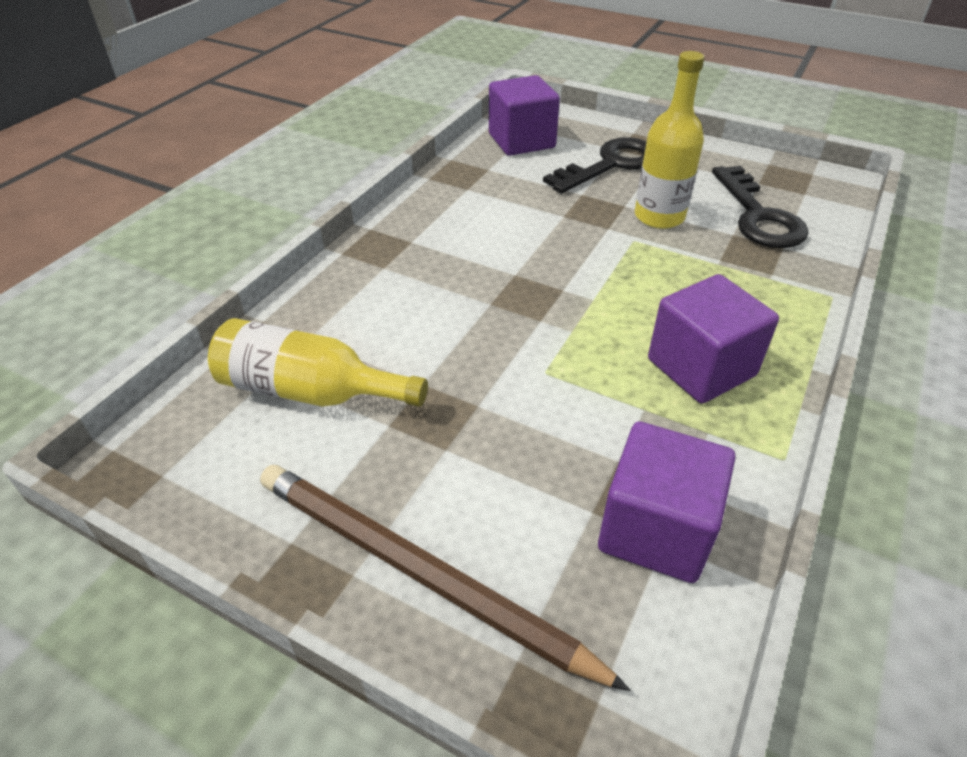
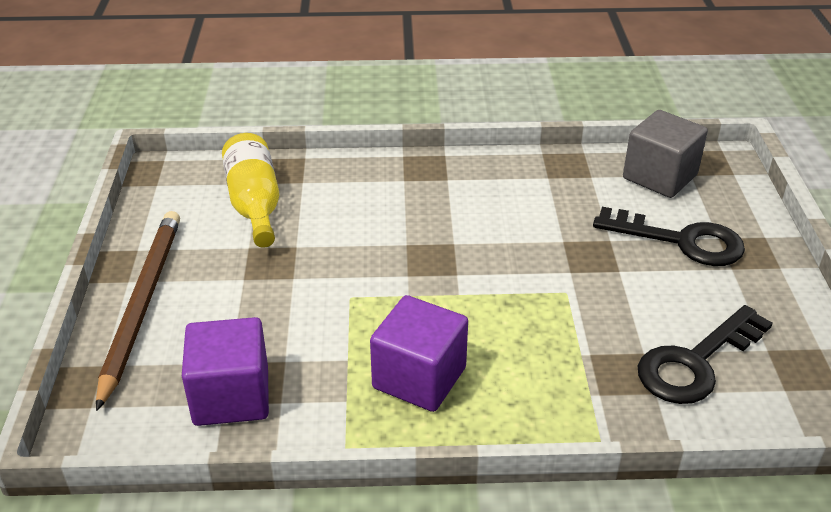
camera: 60 degrees right, 5 degrees down
purple cube [489,75,560,156] -> grey cube [623,110,708,198]
yellow bottle [635,51,705,229] -> none

